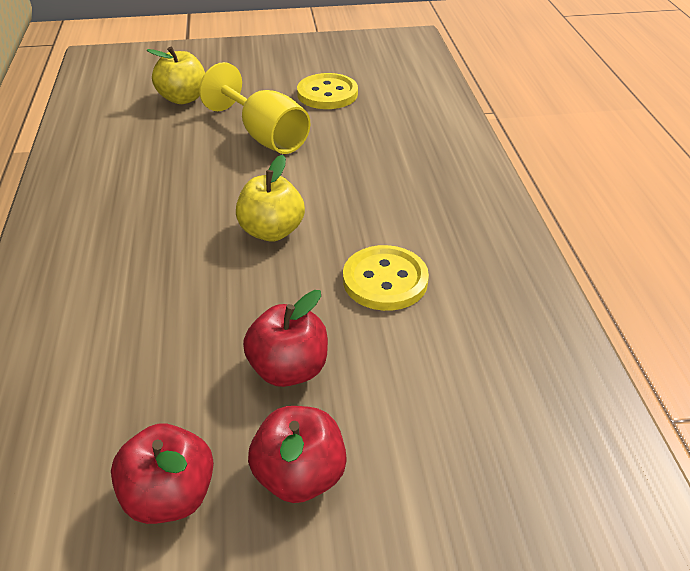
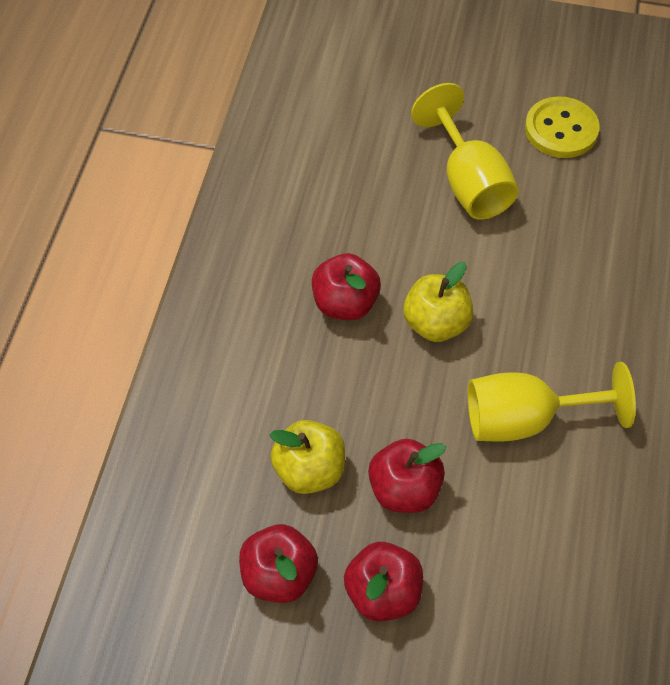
camera: 20 degrees right, 15 degrees up
yellow apple [146,46,205,104] -> yellow apple moved to [269,420,345,494]
yellow button [343,245,429,311] -> yellow goblet [468,362,636,441]
none -> red apple [312,253,381,320]

